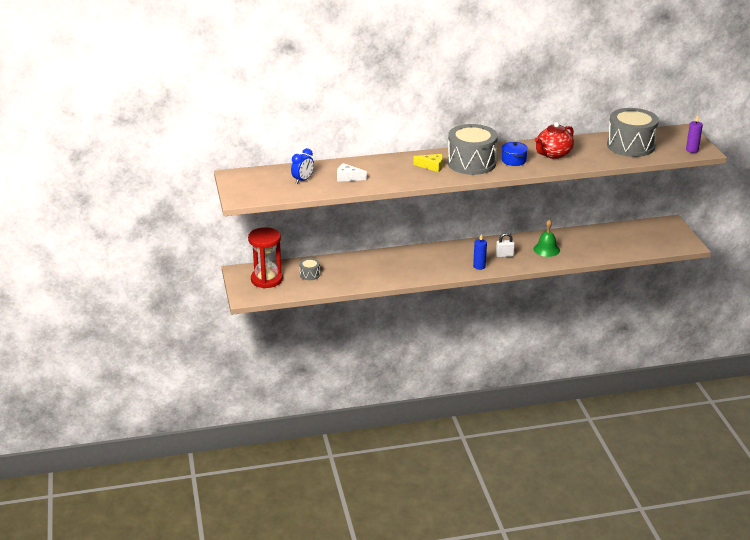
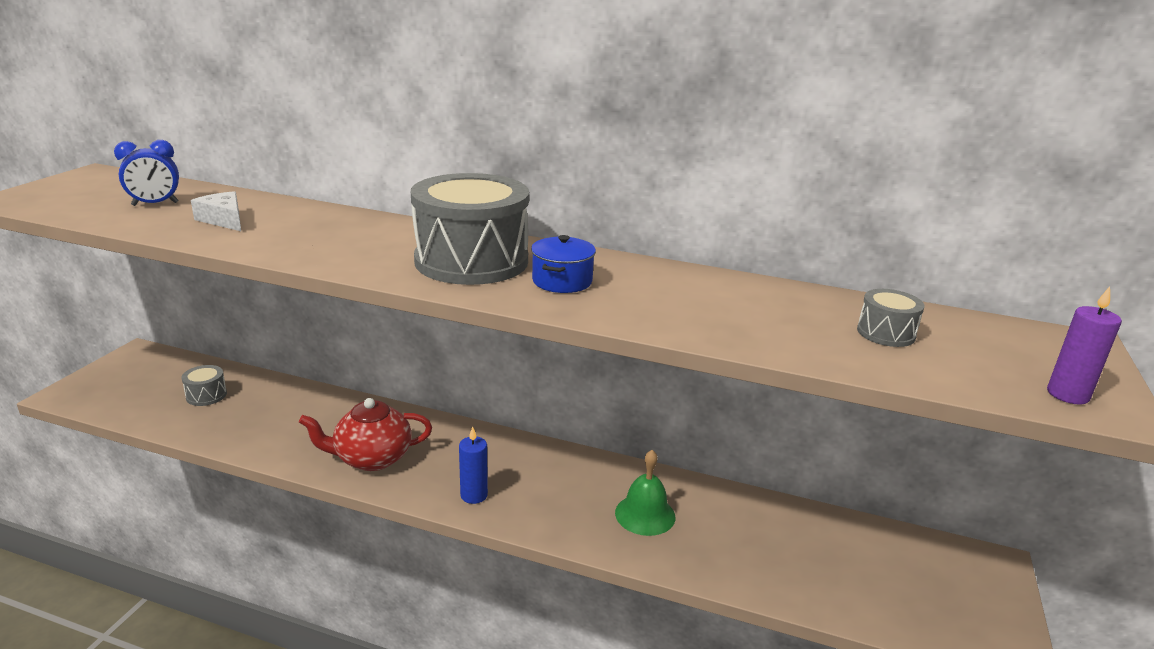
camera: 30 degrees right, 5 degrees down
red hourglass [248,227,283,288] -> none
yellow cheese [413,154,443,172] -> none
white padlock [496,233,515,257] -> none
red teapot [534,122,574,159] -> red teapot moved to [299,398,432,471]
grey drum [607,108,659,157] -> grey drum [857,289,925,347], size x0.43

